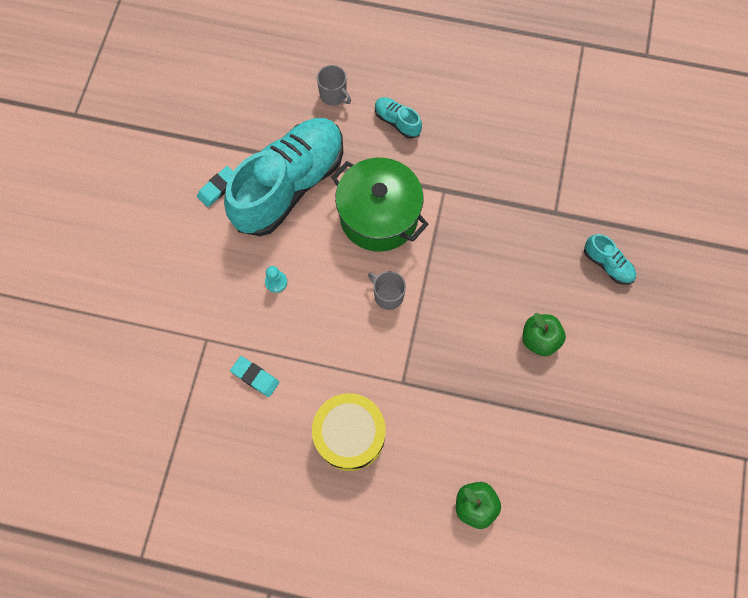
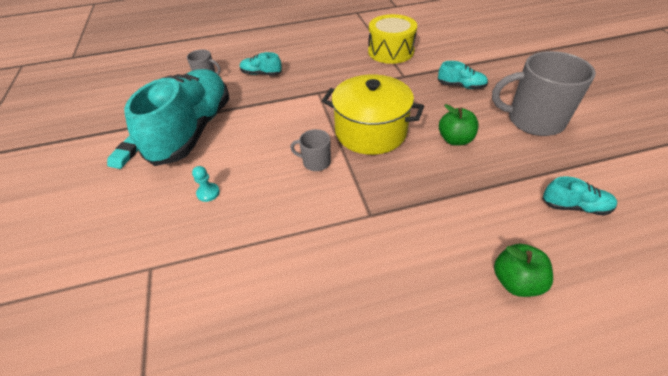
camera: 25 degrees left, 25 degrees down
turquoise eraser [230,356,279,397] -> none
yellow drum [312,393,386,471] -> yellow drum moved to [368,14,417,64]
green pot [331,158,429,252] -> none
none -> yellow pot [322,75,424,155]
none -> grey mug [492,51,596,136]
none -> turquoise shoe [542,176,617,216]

